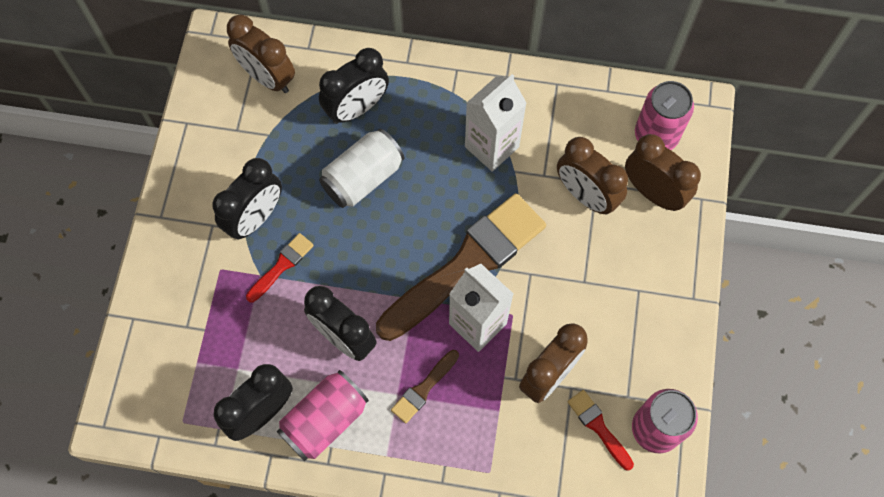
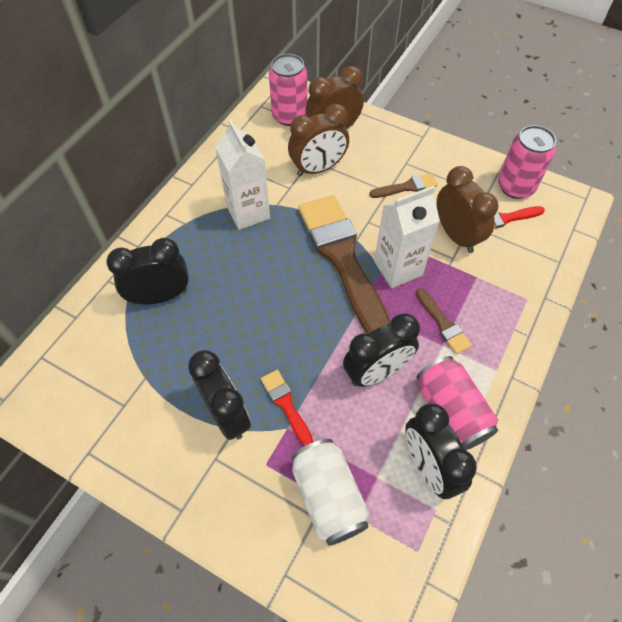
camera: 70 degrees left, 10 degrees down
brown clock [227,15,295,93] -> none
black clock [319,48,389,124] -> black clock turned 90 degrees counterclockwise [106,238,189,305]
white can [319,129,405,208] -> white can moved to [292,439,370,546]
none -> brown brush [369,173,438,198]

